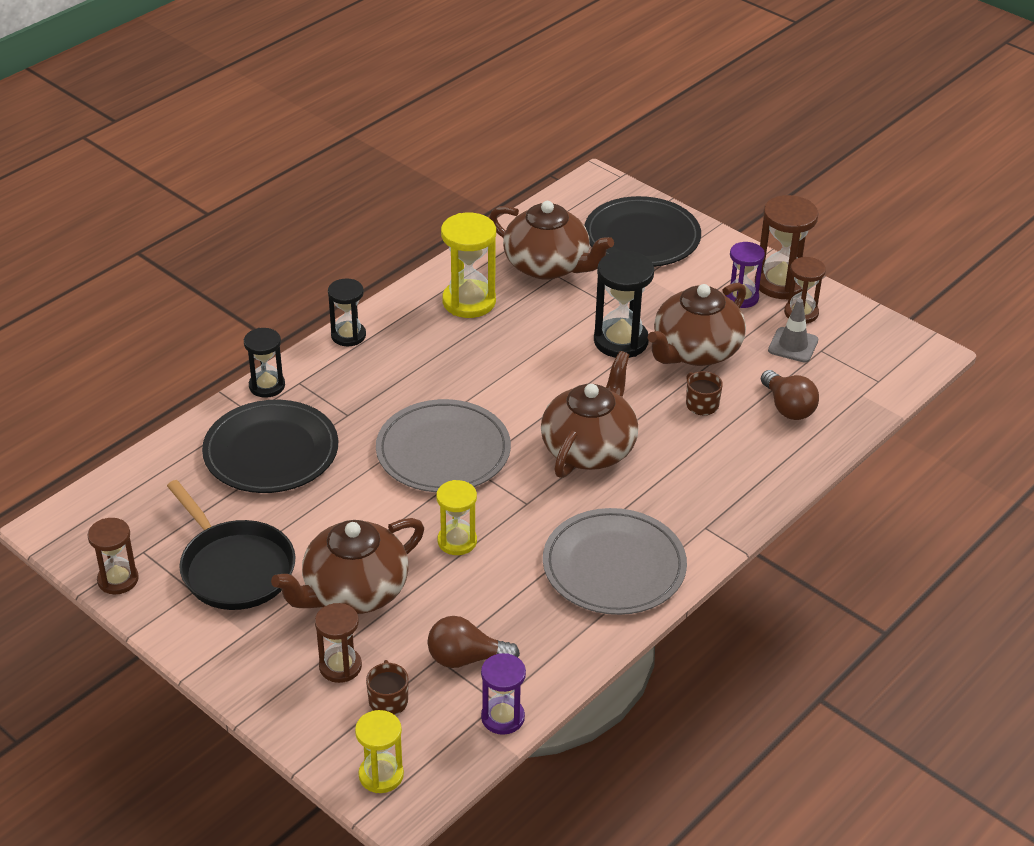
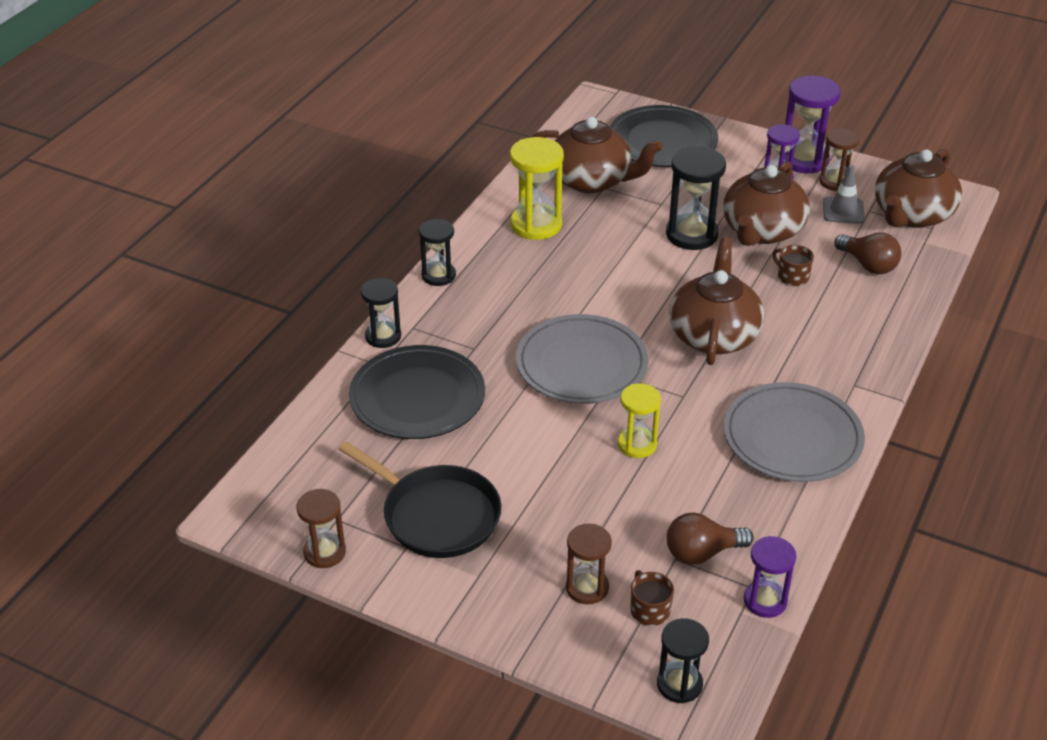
camera: 15 degrees left, 0 degrees up
brown teapot [271,518,424,614] -> brown teapot moved to [875,149,962,228]
yellow hourglass [355,710,404,793] -> black hourglass [657,618,709,703]
brown hourglass [755,195,819,299] -> purple hourglass [784,75,841,173]

